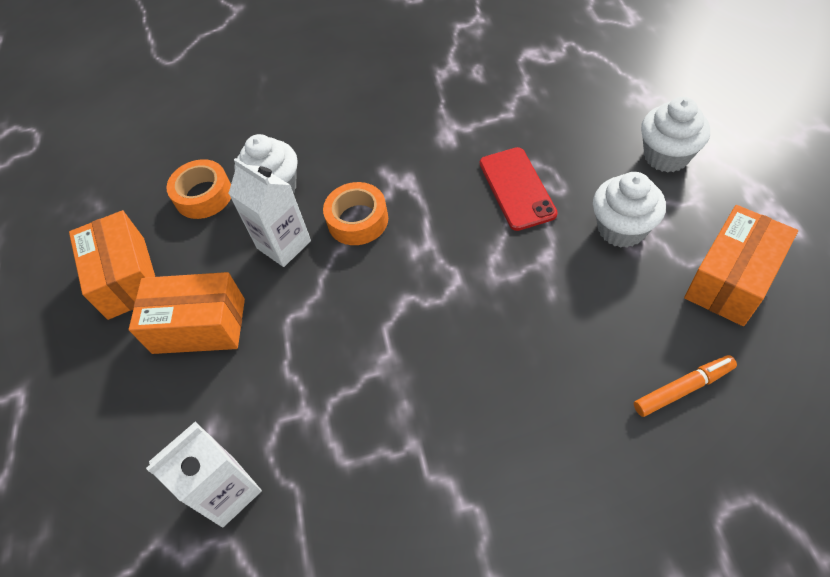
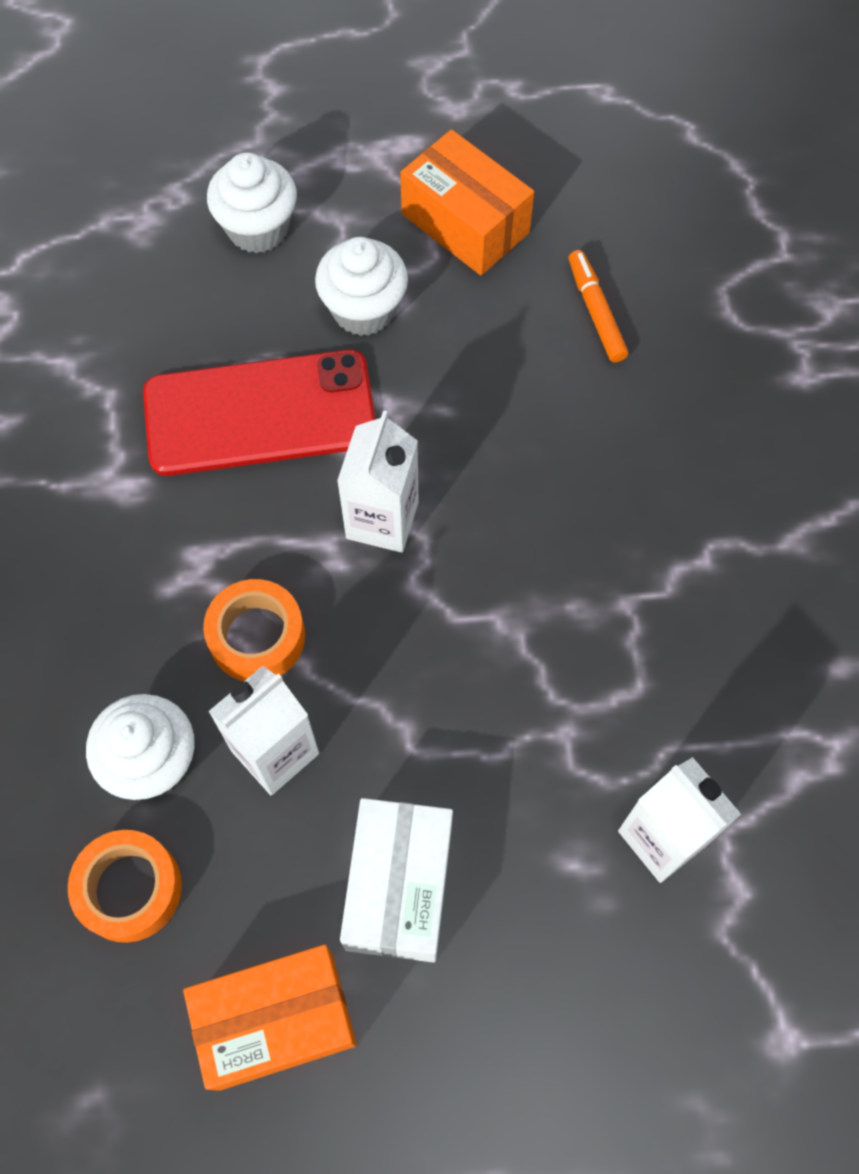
camera: 90 degrees left, 10 degrees up
orange box [129,272,245,354] -> white box [340,798,453,963]
red phone [480,147,558,231] -> red phone [143,350,376,476], size x1.57
none -> white carton [337,410,419,553]

